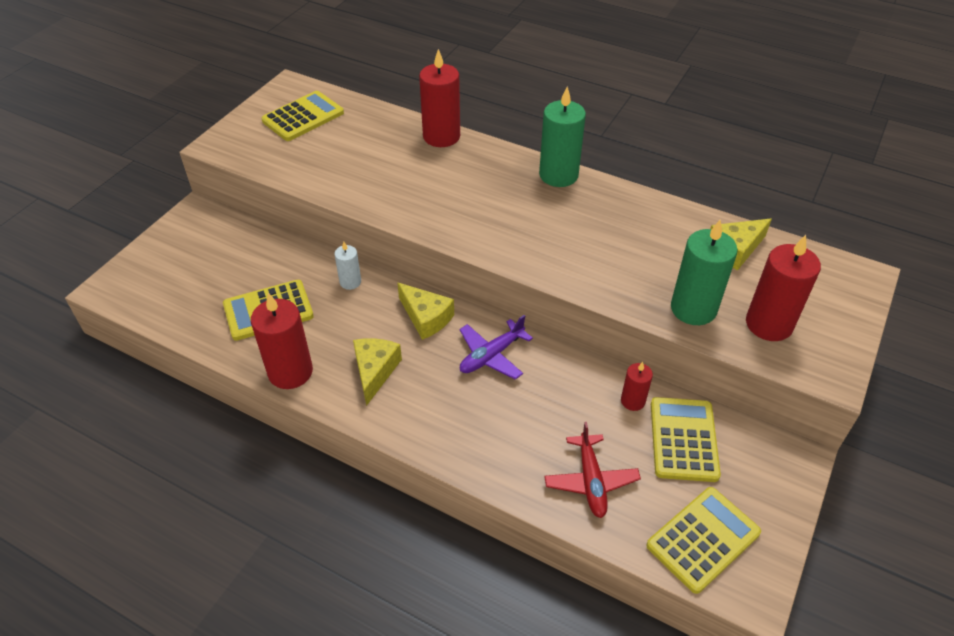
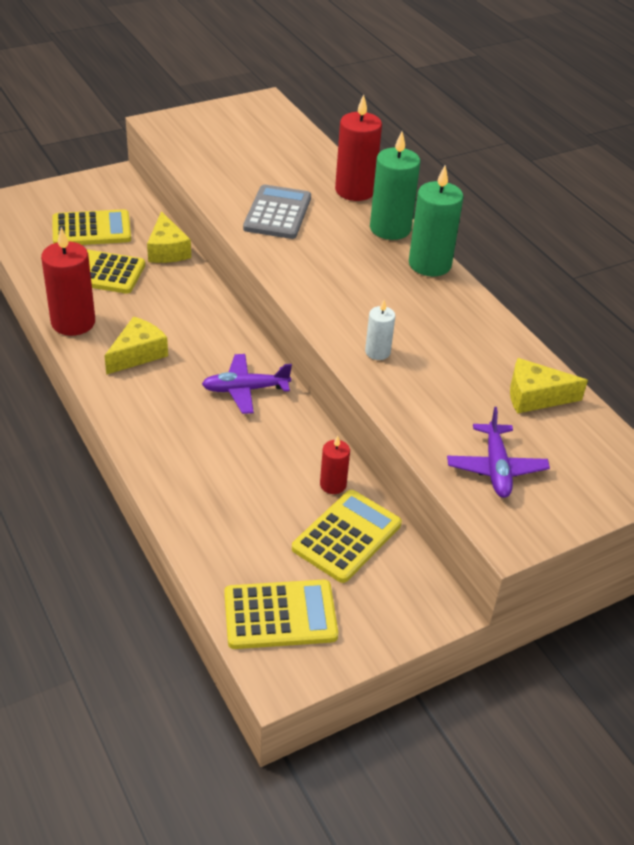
camera: 30 degrees right, 5 degrees down
yellow calculator [261,91,344,141] -> yellow calculator moved to [52,209,131,245]
white candle [335,242,361,290] -> white candle moved to [365,300,395,360]
yellow cheese [397,282,454,340] -> yellow cheese moved to [147,211,191,263]
red plane [544,422,641,518] -> none
green candle [671,220,738,325] -> green candle moved to [370,131,420,240]
red candle [746,235,821,341] -> purple plane [447,407,550,498]
none -> grey calculator [243,184,311,239]

